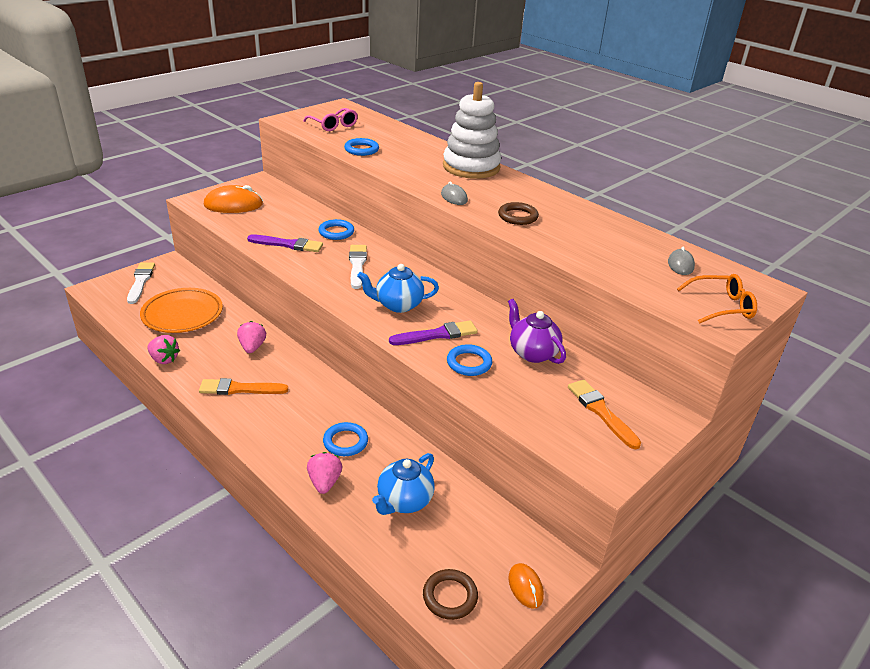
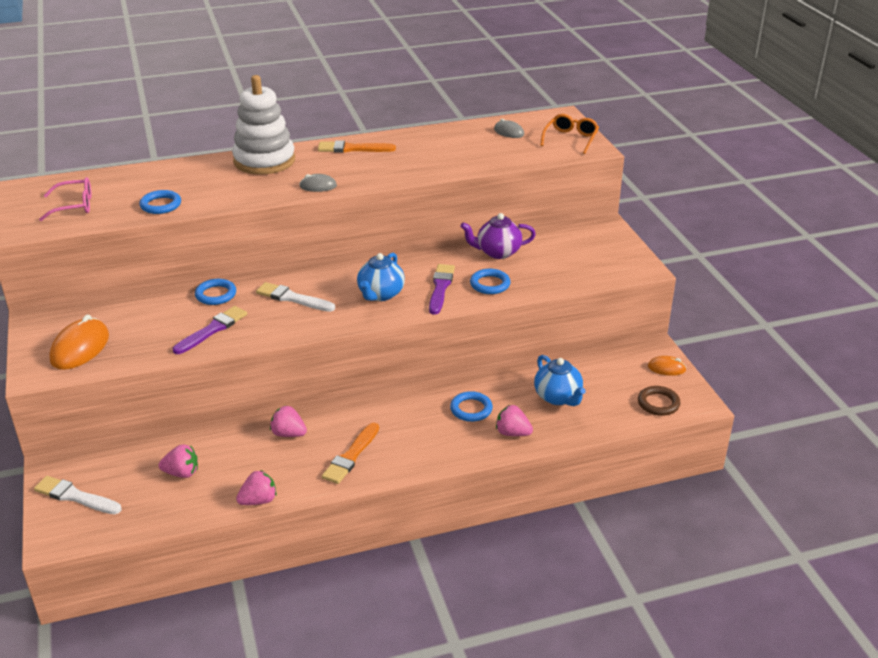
camera: 60 degrees left, 0 degrees up
orange plate [140,288,223,333] -> pink strawberry [159,444,198,478]
brown ring [498,202,539,225] -> none
orange brush [568,380,641,449] -> orange brush moved to [318,140,396,153]

